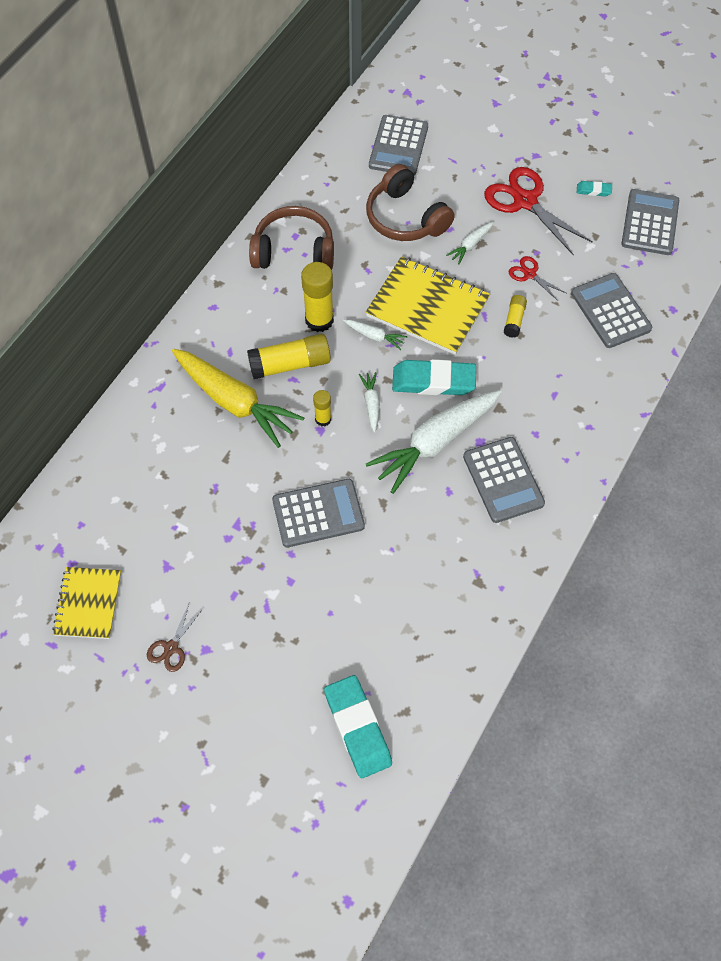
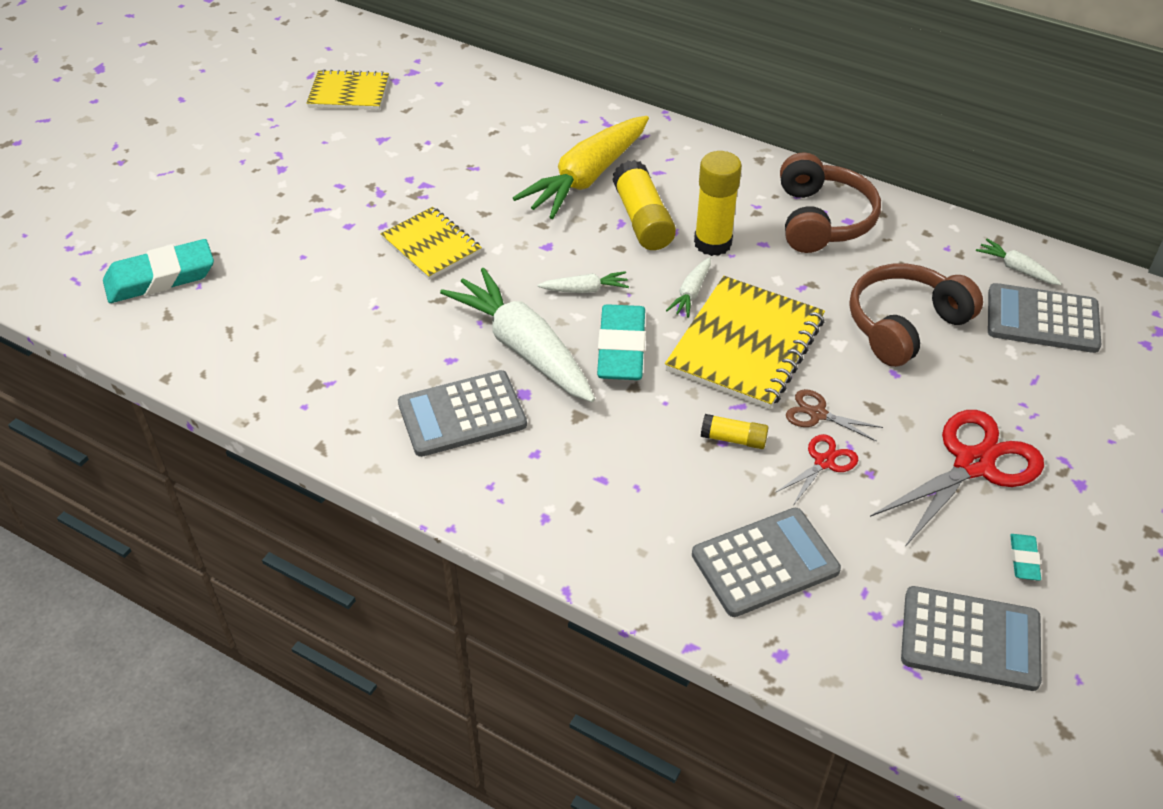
camera: 90 degrees right, 15 degrees down
brown scissors [147,604,203,672] -> brown scissors moved to [786,389,883,442]
grey calculator [272,479,365,548] -> yellow notebook [380,207,482,280]
yellow glue stick [313,390,331,426] -> none
white carrot [446,222,493,264] -> white carrot moved to [976,239,1062,285]

